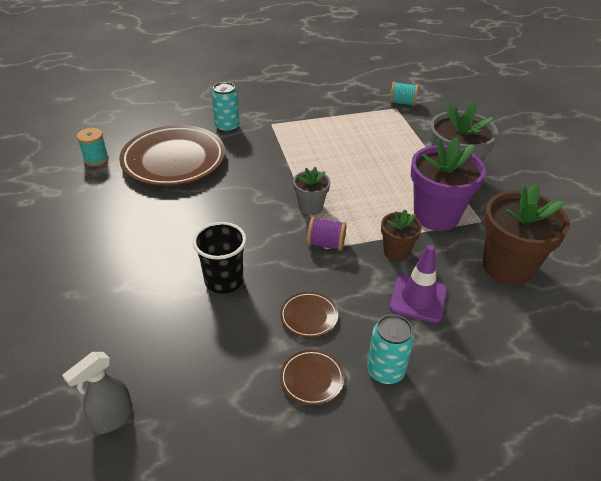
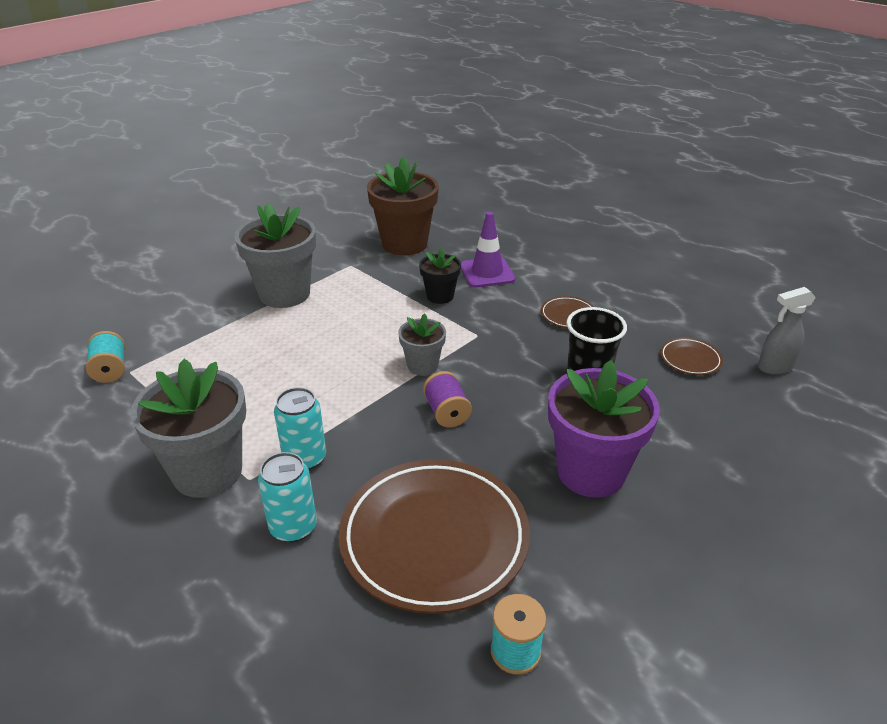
camera: 120 degrees left, 5 degrees down
grey spray bottle [62,352,133,434] -> grey spray bottle turned 150 degrees clockwise [758,287,816,375]
brown plate [280,350,344,405] -> brown plate moved to [660,337,723,375]
purple spool [307,217,347,251] -> purple spool moved to [423,371,472,428]
turquoise can [367,314,414,384] -> turquoise can moved to [274,387,326,470]
brown flower pot [381,209,422,261] -> black flower pot [419,248,461,304]
purple flower pot [411,137,486,231] -> purple flower pot moved to [548,360,660,498]
none -> grey flower pot [131,359,246,498]

